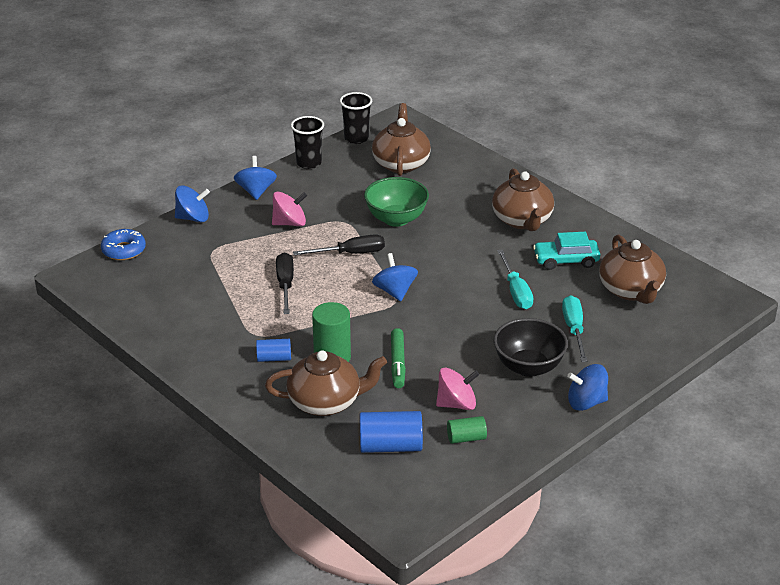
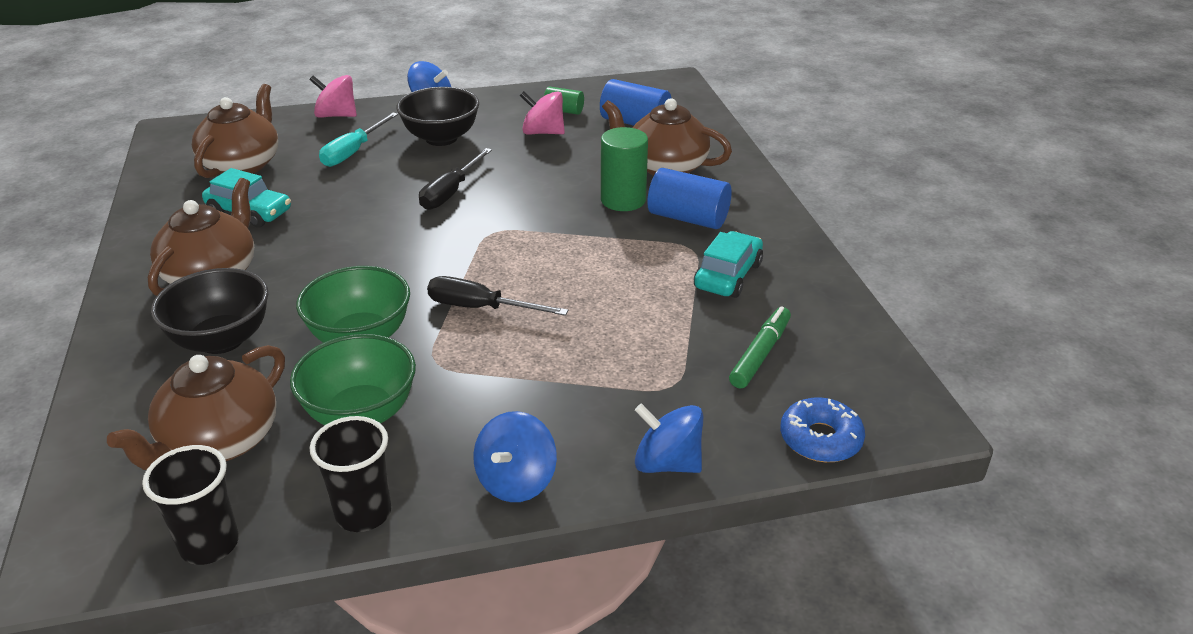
camera: 150 degrees left, 0 degrees up
blue cylinder [256,339,291,362] -> blue cylinder [647,168,732,229], size x1.69
pink spinning top [272,192,307,226] -> pink spinning top moved to [309,75,357,118]
black screwdriver [276,252,294,314] -> black screwdriver moved to [419,148,492,210]
blue spinning top [372,253,418,301] -> none
green marker [391,328,406,388] -> green marker moved to [729,306,791,389]
turquoise screwdriver [497,249,533,309] -> none
none -> black bowl [151,268,268,354]
none -> green bowl [290,334,416,425]
none -> turquoise car [694,231,763,298]

